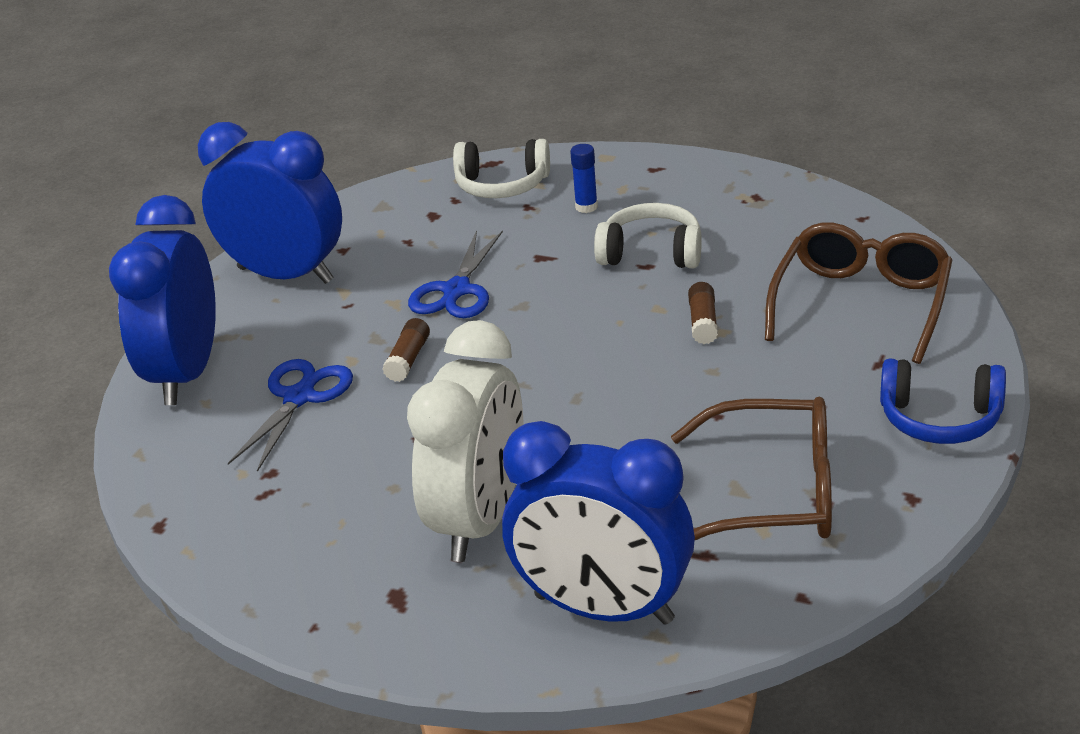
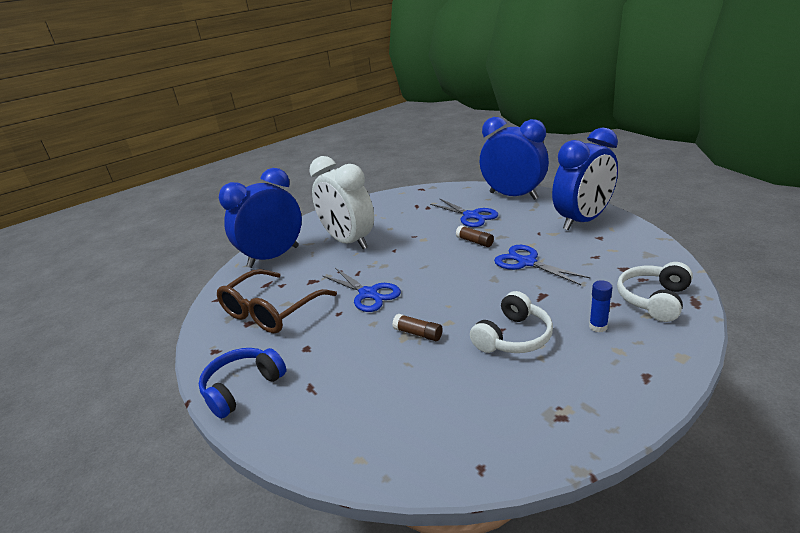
camera: 120 degrees right, 5 degrees down
brown glasses [765,222,952,364] -> none
none -> blue scissors [323,268,401,312]

